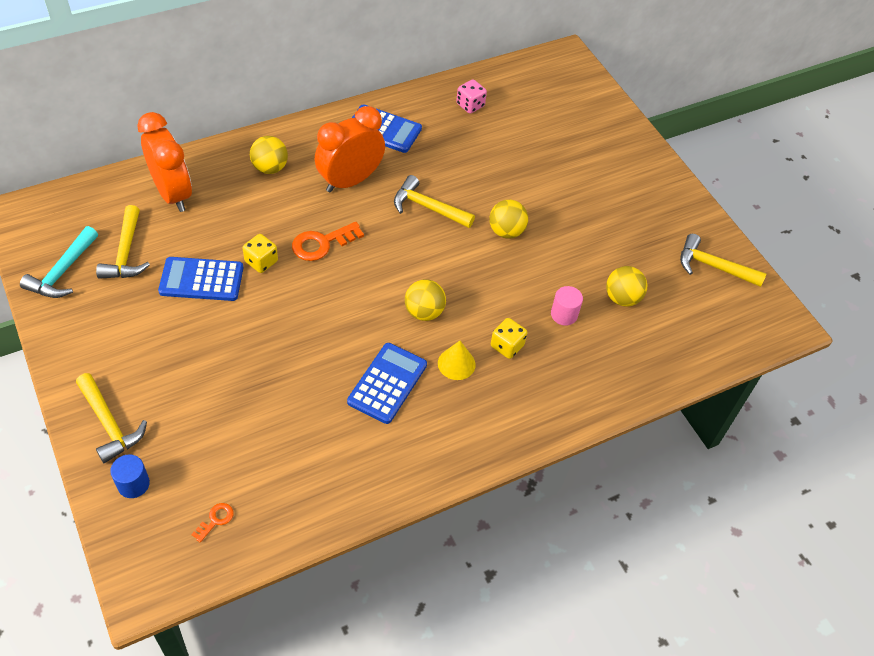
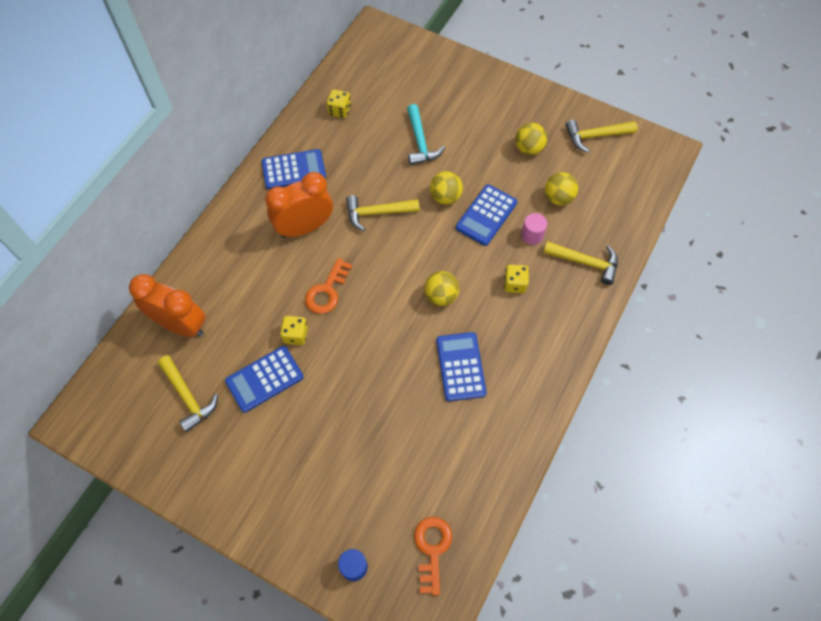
camera: 30 degrees left, 10 degrees up
turquoise hammer [20,226,98,298] -> turquoise hammer moved to [407,104,445,165]
yellow hammer [76,373,147,463] -> yellow hammer moved to [543,241,618,285]
orange key [191,503,233,542] -> orange key [414,517,452,595], size x1.90
yellow ball [250,136,288,174] -> yellow ball moved to [515,123,547,155]
orange clock [315,106,385,192] -> orange clock turned 45 degrees clockwise [265,172,333,238]
yellow cone [438,341,476,380] -> none
pink dice [456,80,487,114] -> yellow dice [327,89,351,118]
none -> blue calculator [456,184,517,246]

